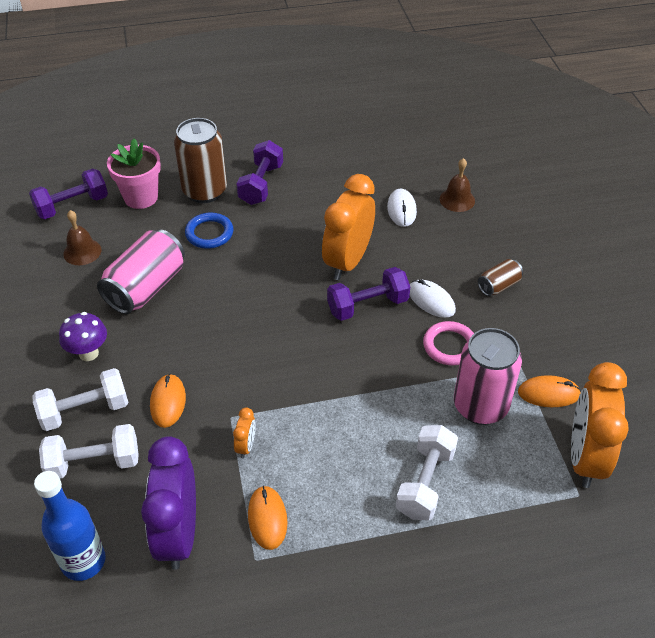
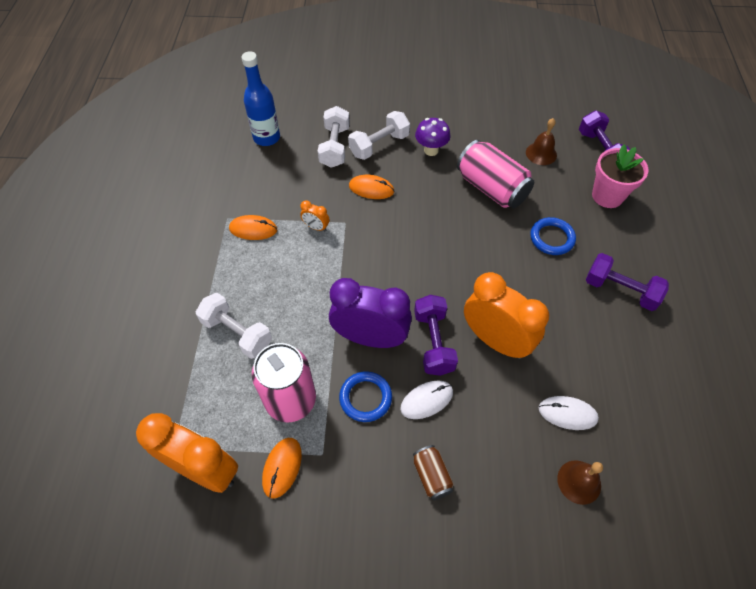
camera: 105 degrees right, 10 degrees up
white dumbbell [32,368,129,431] -> white dumbbell turned 60 degrees clockwise [348,111,410,160]
purple clock [141,436,196,570] -> purple clock moved to [329,278,412,348]
brown can [174,118,227,203] -> none
pink ring [423,321,474,365] -> blue ring [339,371,392,422]

